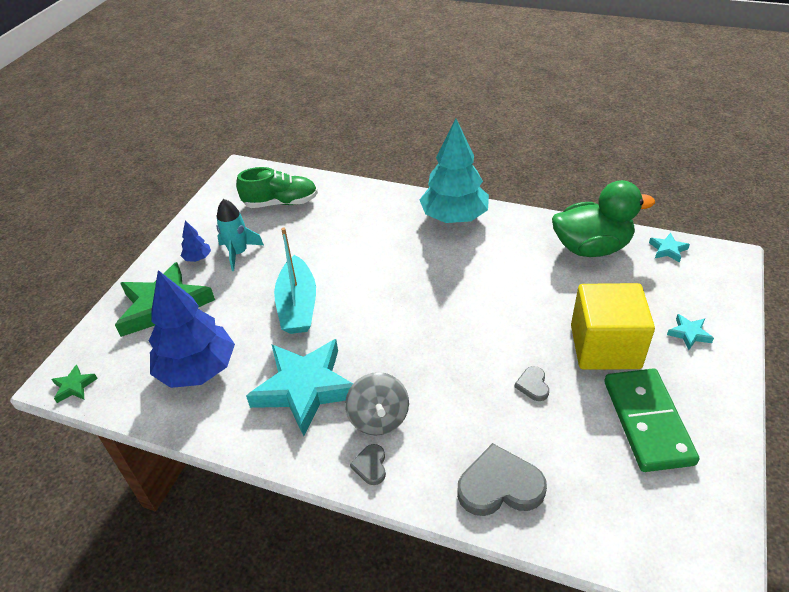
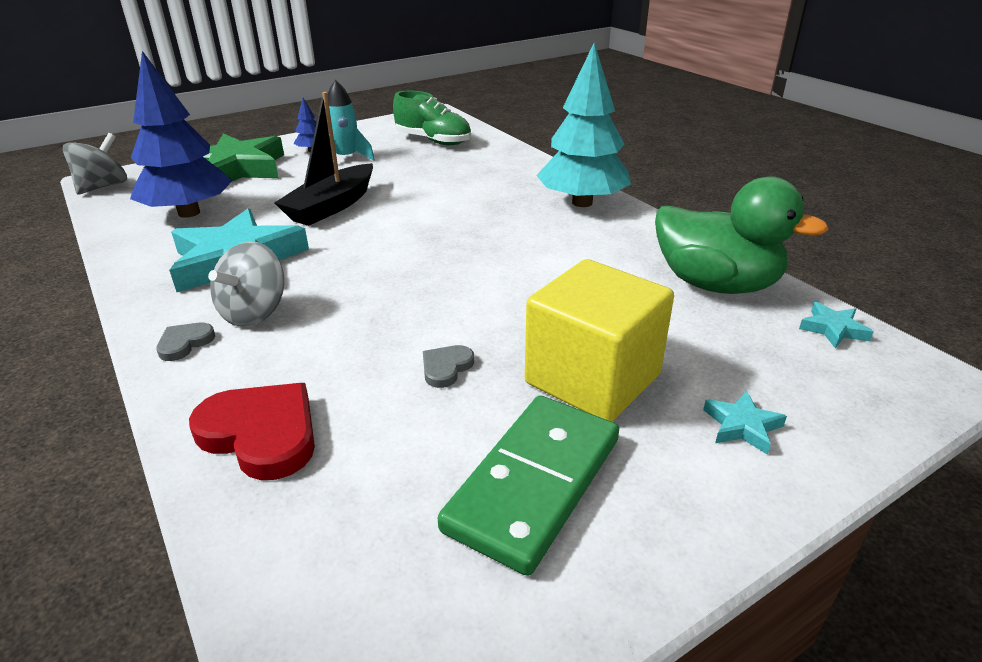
camera: 35 degrees right, 10 degrees down
green star [52,365,98,403] -> grey spinning top [63,133,127,195]
turquoise boat [274,228,316,334] -> black boat [275,92,373,226]
grey heart [457,443,547,516] -> red heart [189,383,315,480]

